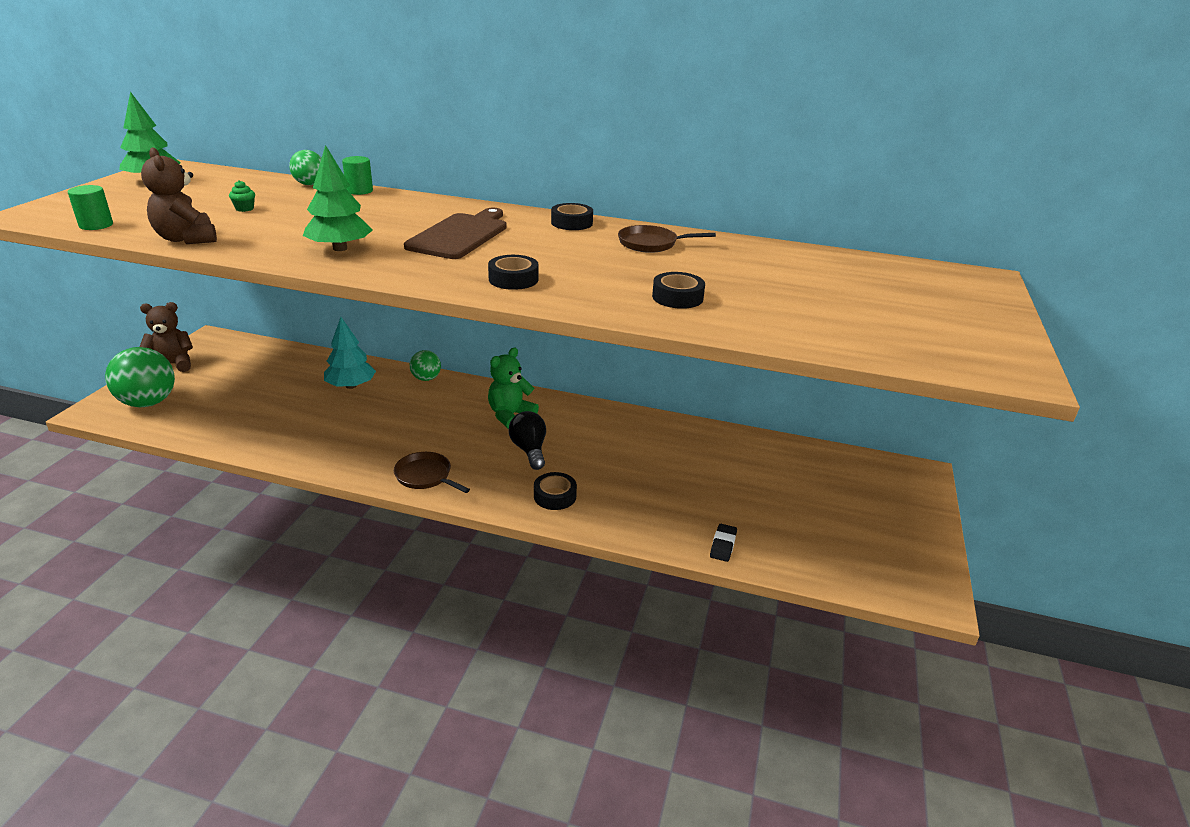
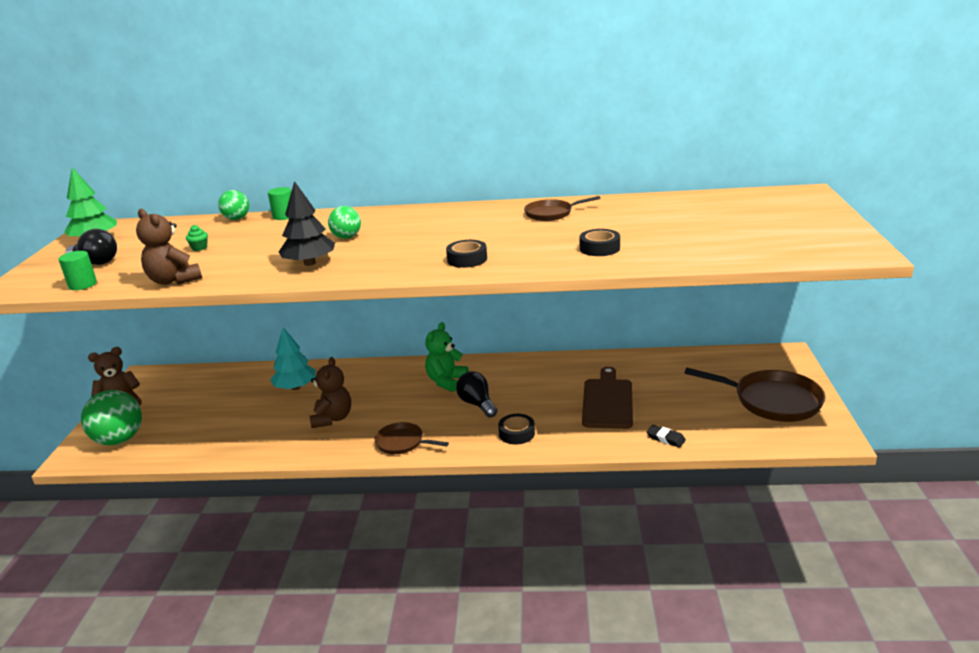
camera: 10 degrees left, 5 degrees down
green tree [303,145,373,251] -> black tree [279,181,335,266]
brown cutting board [404,208,507,259] -> brown cutting board moved to [582,367,633,429]
green ball [410,350,441,381] -> green ball moved to [328,206,361,239]
black tape [551,203,593,230] -> none
black eraser [710,524,737,562] -> black eraser turned 60 degrees counterclockwise [647,425,686,448]
none -> black light bulb [66,229,117,265]
none -> brown teddy bear [310,357,351,428]
none -> brown pan [684,368,825,422]

